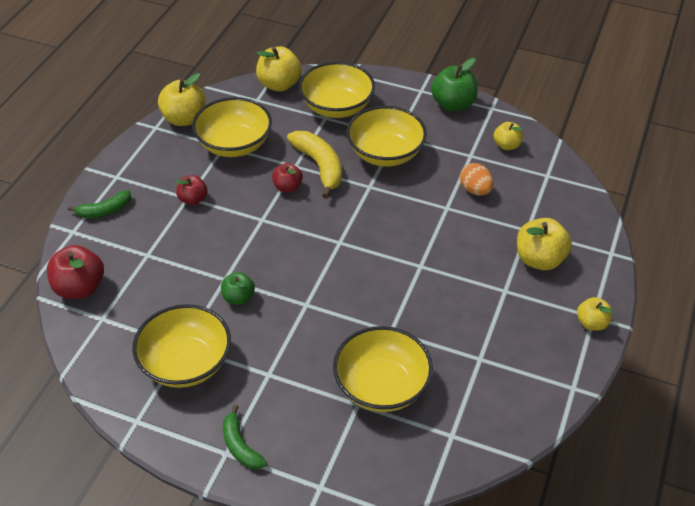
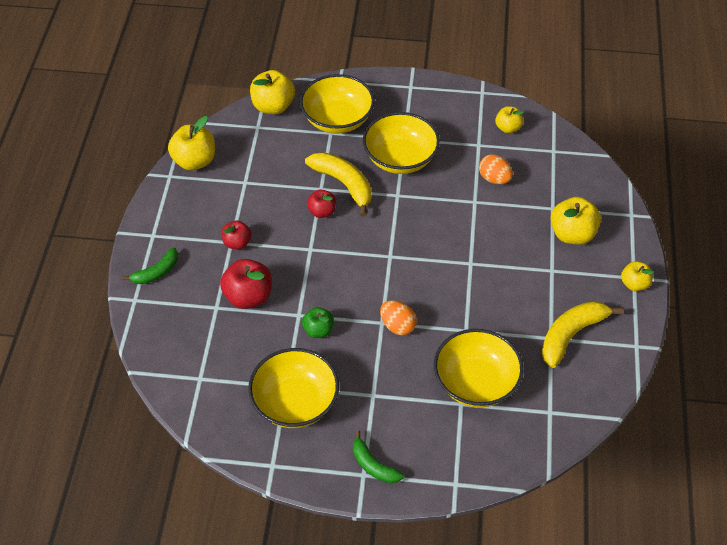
camera: 15 degrees left, 5 degrees up
red apple [47,245,104,299] -> red apple moved to [220,259,272,309]
yellow bowl [192,97,272,157] -> none
green apple [431,58,478,112] -> none
none -> orange egg [380,300,417,335]
none -> yellow banana [541,301,623,368]

